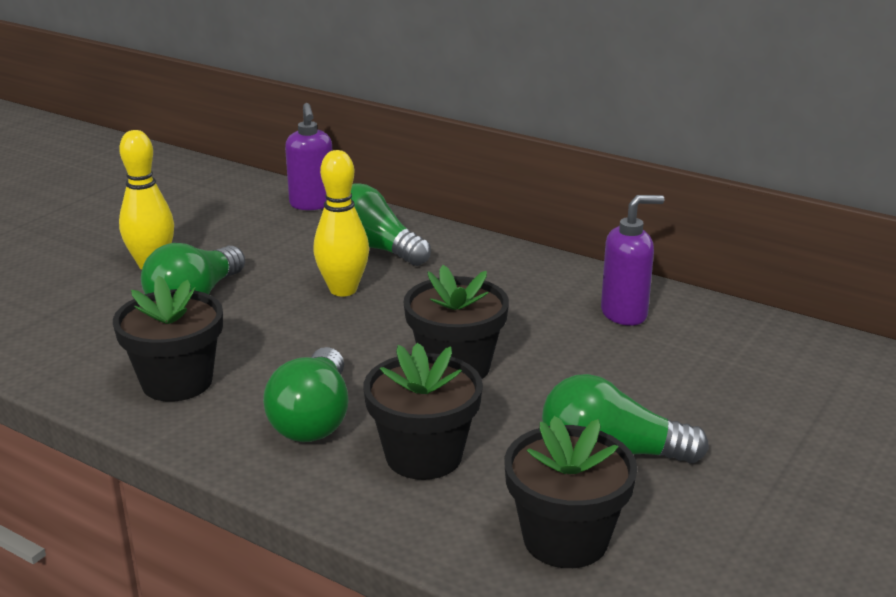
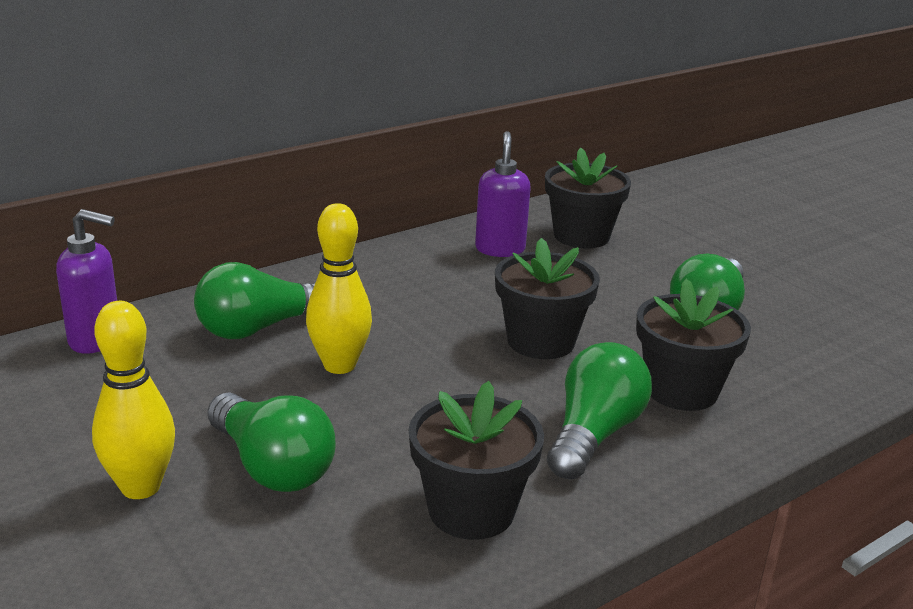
camera: 70 degrees left, 0 degrees up
green light bulb [263,347,349,442] -> green light bulb turned 90 degrees counterclockwise [547,342,652,480]
black flower pot [504,416,638,568] -> black flower pot moved to [545,147,631,248]

